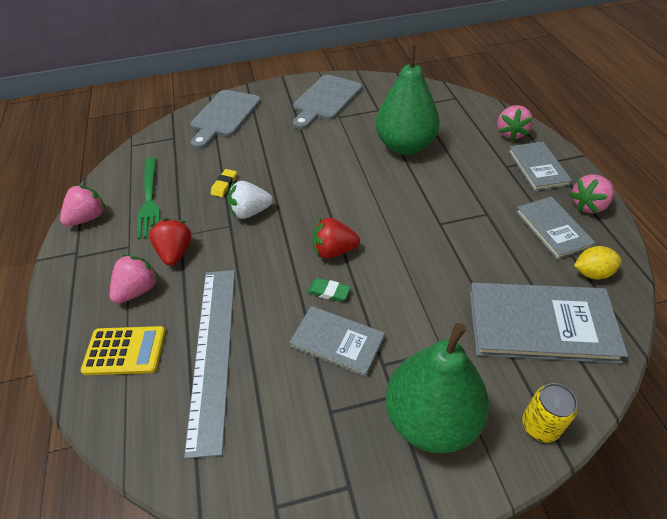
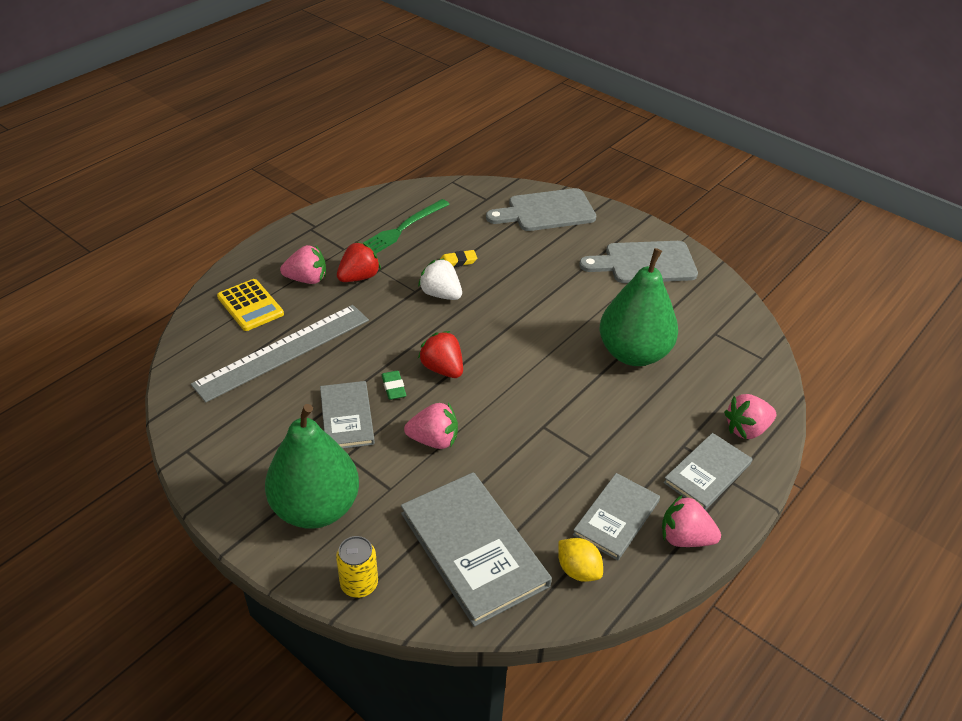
camera: 50 degrees right, 5 degrees down
pink strawberry [60,185,106,226] -> pink strawberry moved to [404,403,458,449]

